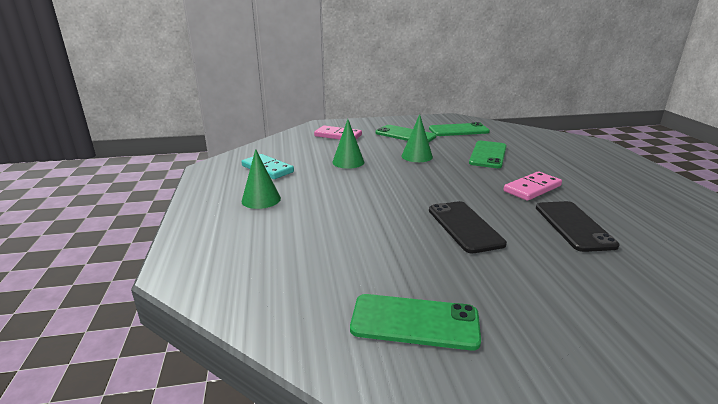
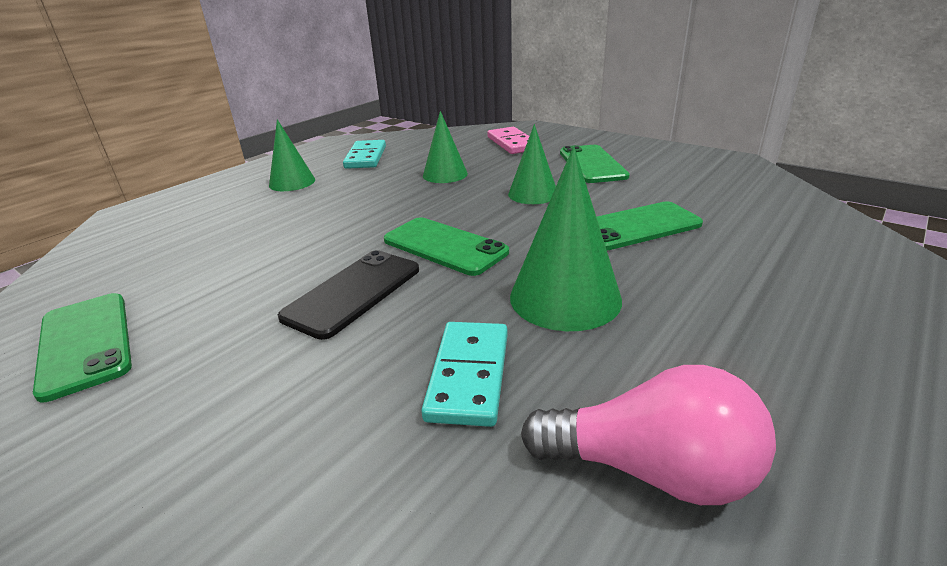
camera: 50 degrees right, 5 degrees up
green phone [429,122,490,136] -> green phone moved to [384,217,509,276]
pink domino [504,172,562,201] -> green cone [510,146,622,331]
black phone [536,201,619,252] -> turquoise domino [421,322,508,427]
none -> pink light bulb [521,365,776,505]

